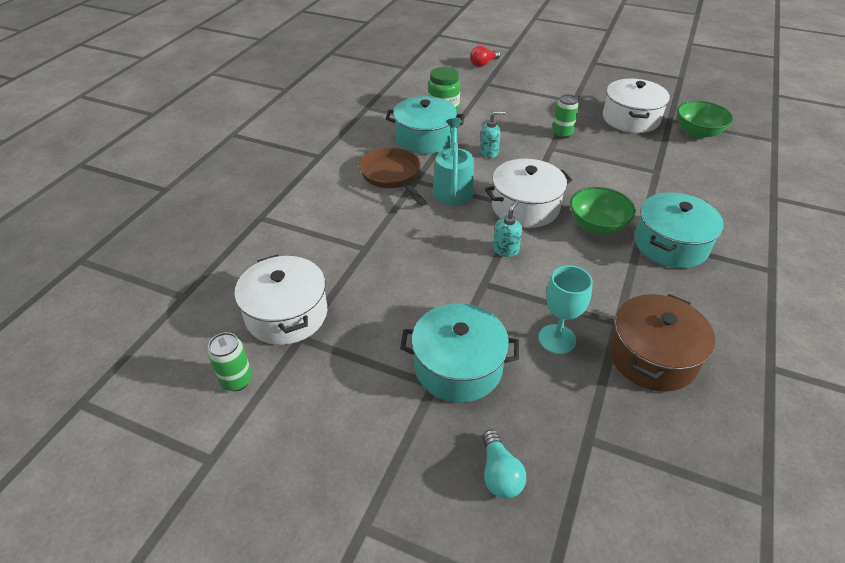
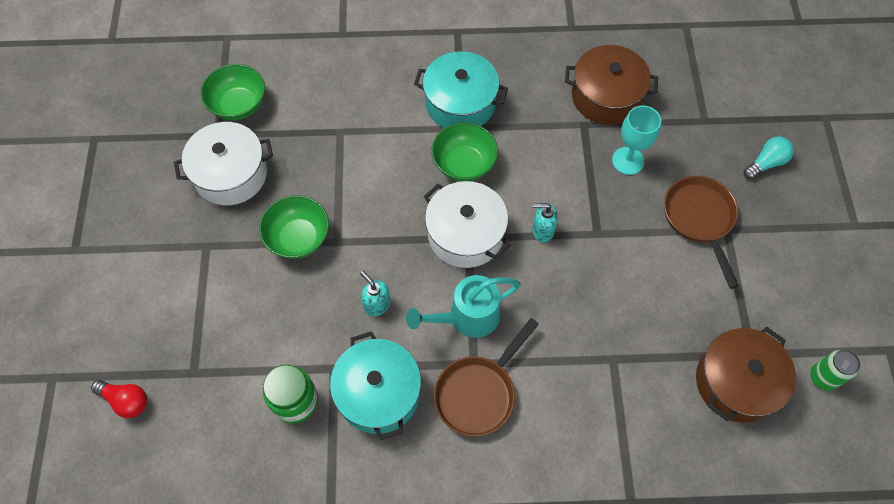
camera: 115 degrees left, 20 degrees up
white pot [234,255,327,345] -> brown pot [696,327,796,423]
turquoise pot [400,303,519,403] -> brown pan [664,176,739,289]
green can [552,94,579,139] -> green bowl [259,195,329,259]

